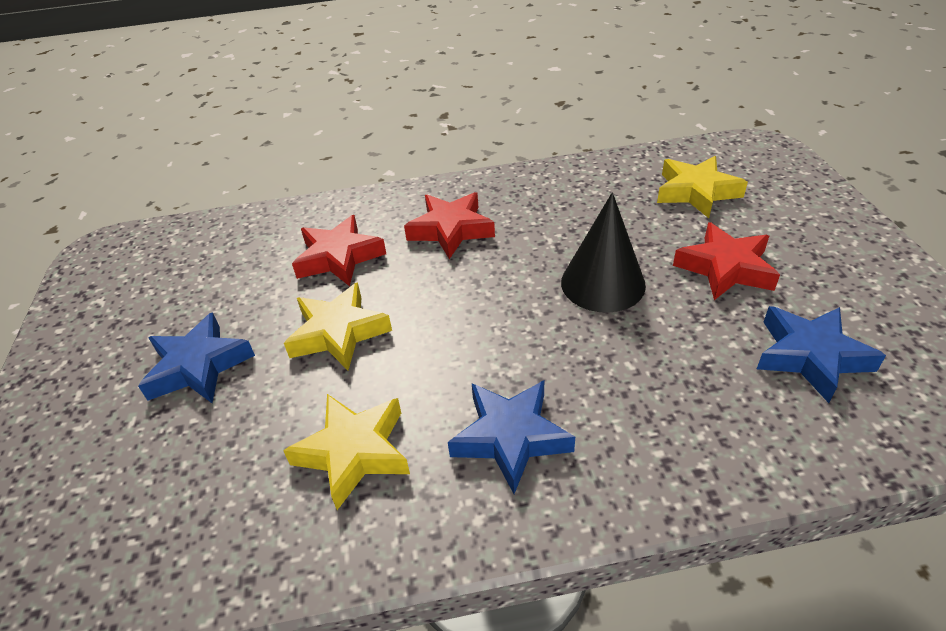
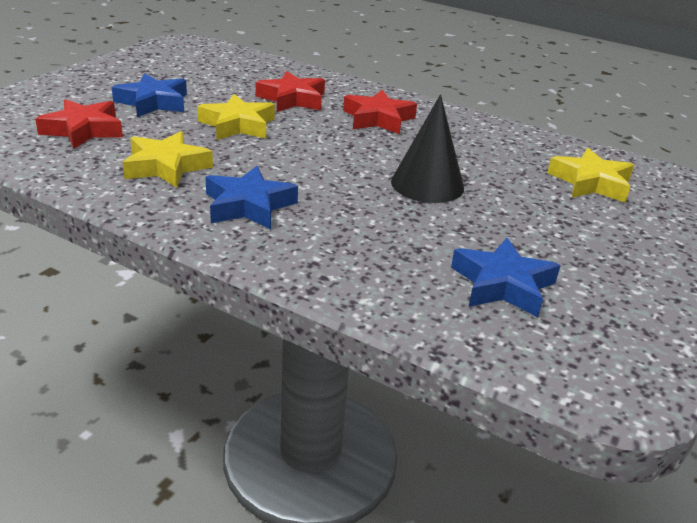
camera: 35 degrees right, 10 degrees down
red star [673,222,780,300] -> red star moved to [35,99,123,149]

